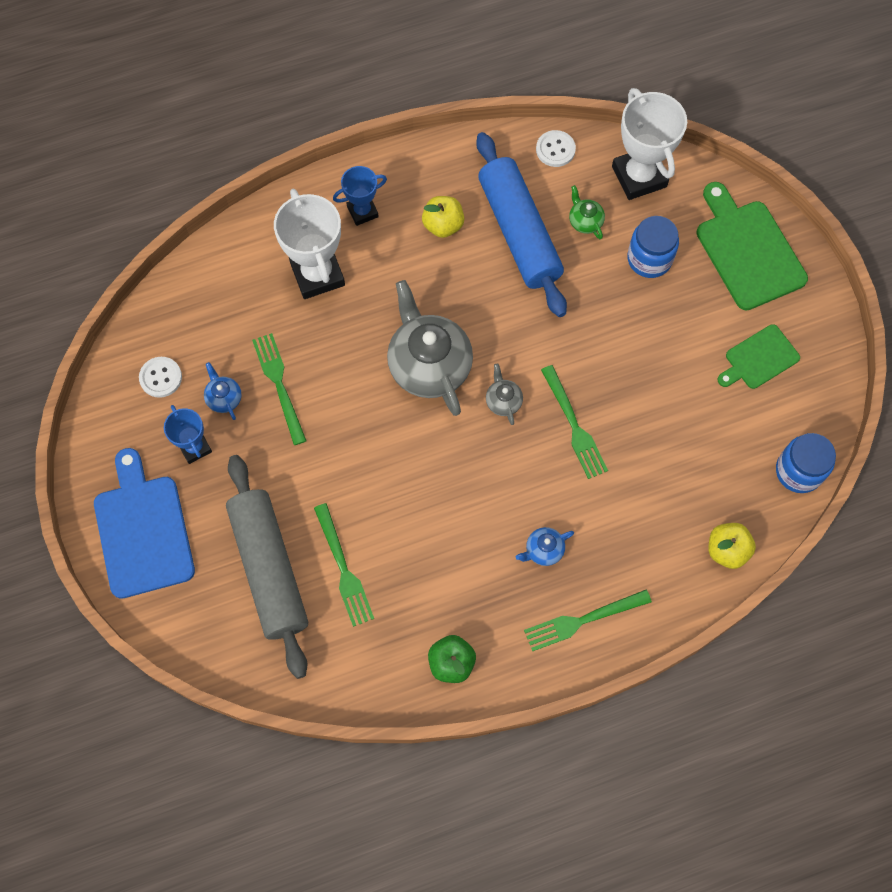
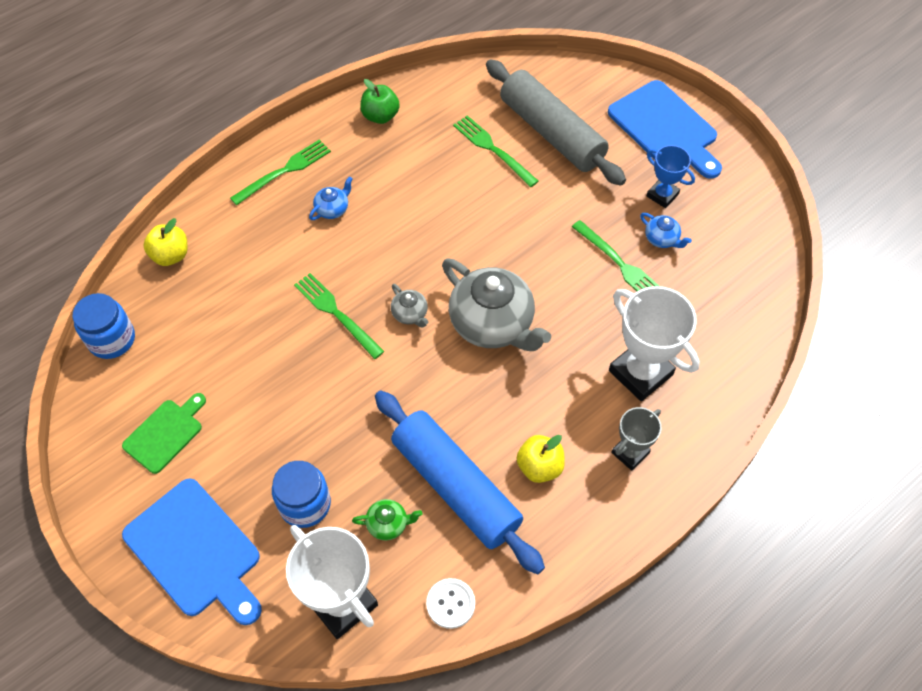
camera: 160 degrees right, 10 degrees down
white button [139,357,182,398] -> none
blue trophy [333,166,387,226] -> grey trophy [611,407,662,471]
green teapot [569,185,605,239] -> green teapot turned 45 degrees counterclockwise [352,499,422,541]
green cutting board [696,182,808,310] -> blue cutting board [122,478,262,625]

